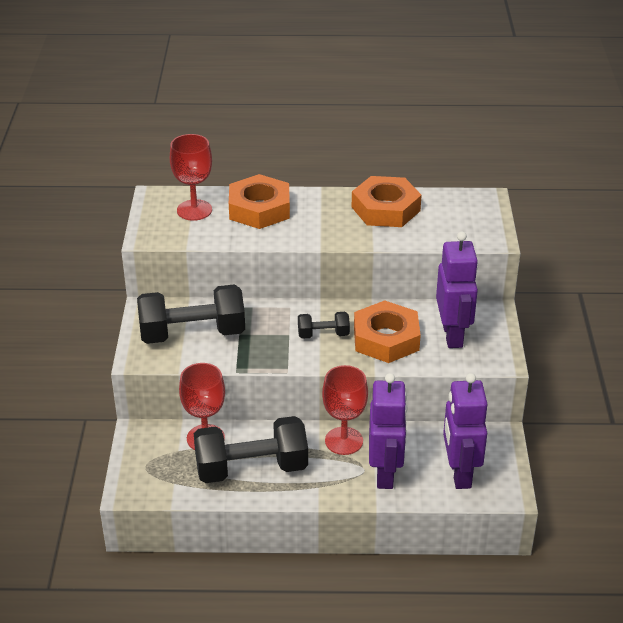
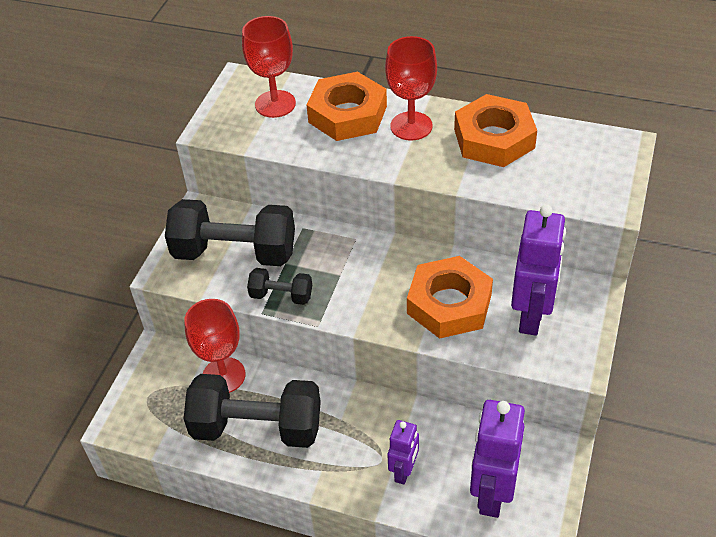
camera: 20 degrees right, 10 degrees up
black dumbbell [298,312,350,339] -> black dumbbell moved to [247,268,312,305]
red goblet [322,365,368,455] -> red goblet moved to [385,36,437,141]
purple robot [369,373,408,489] -> purple robot [387,420,419,485], size x0.57

